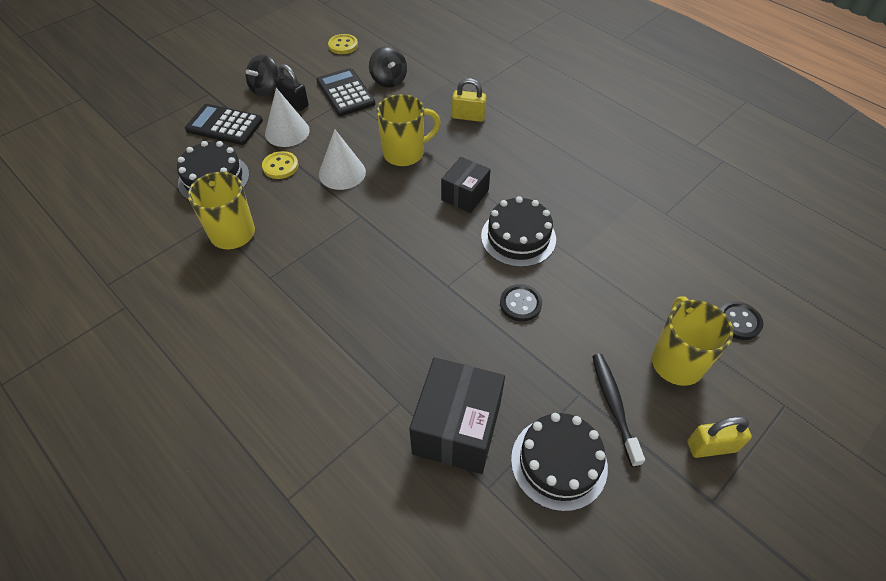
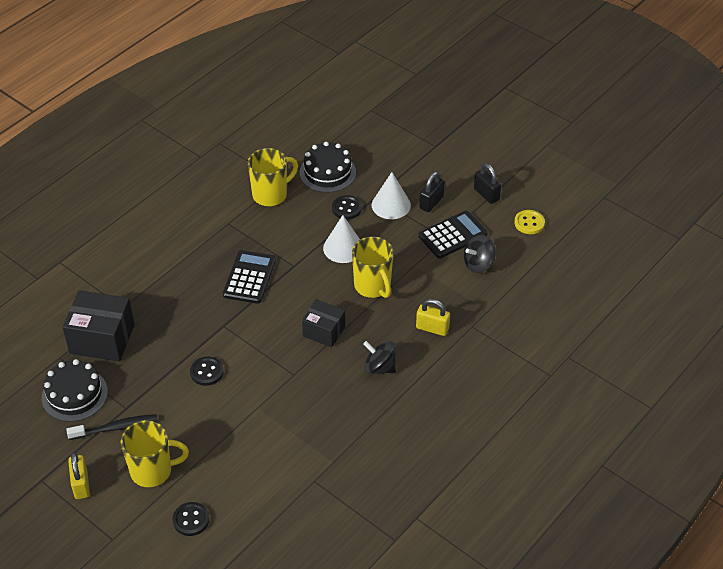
camera: 85 degrees right, 5 degrees down
black calculator [185,104,263,145] -> black calculator moved to [223,250,276,304]
black spinning top [246,54,279,96] -> black spinning top moved to [363,341,396,374]
yellow button [262,151,298,179] -> black button [332,195,362,219]
yellow padlock [452,78,487,122] -> yellow padlock turned 75 degrees counterclockwise [416,299,450,336]
black cake [481,196,556,267] -> none
none -> black padlock [474,163,501,204]

